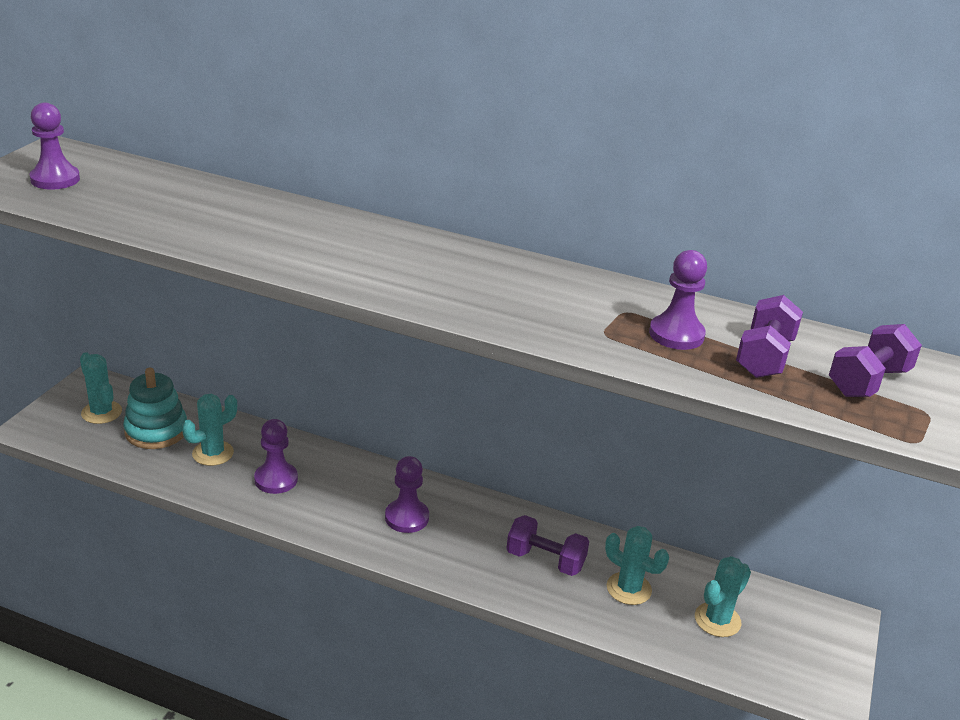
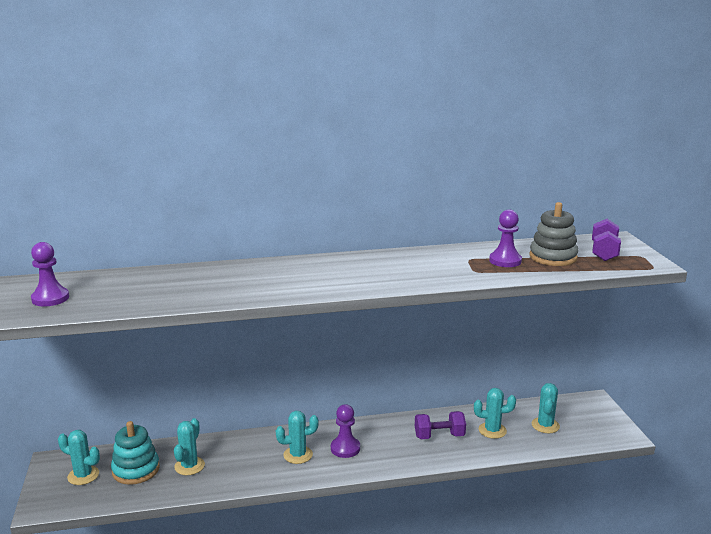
camera: 30 degrees left, 10 degrees down
purple pawn [254,419,298,494] -> none
purple dumbbell [736,295,803,378] -> grey stacking toy [529,202,578,266]
none -> turquoise cactus [276,411,319,464]

